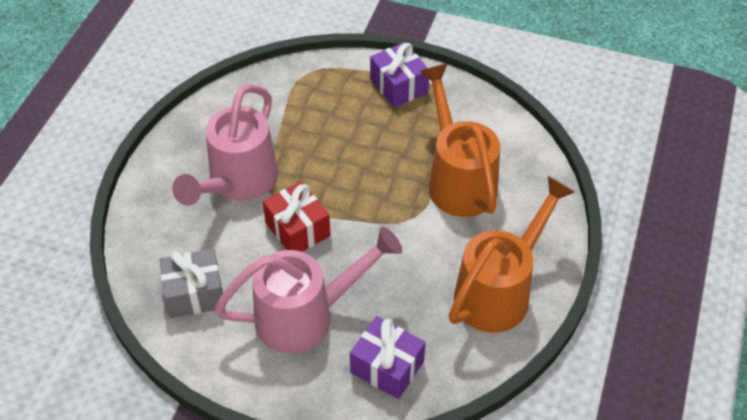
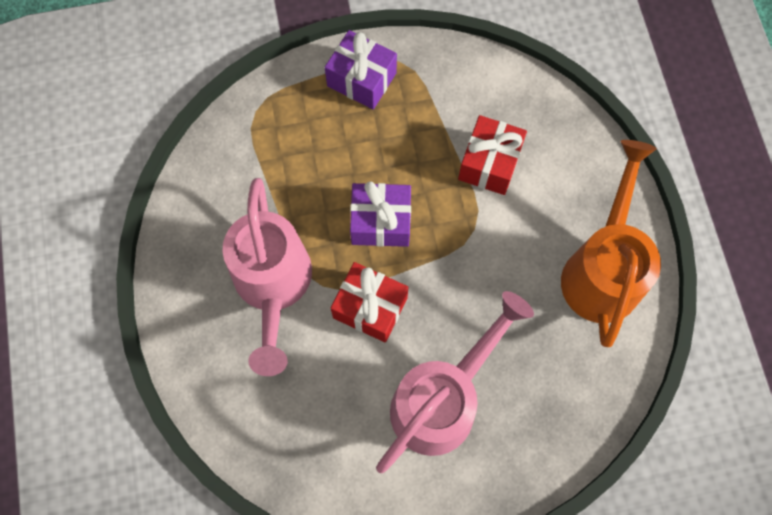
camera: 30 degrees left, 20 degrees up
grey gift [160,249,223,318] -> none
purple gift [350,316,426,399] -> purple gift moved to [350,182,411,247]
orange watering can [420,64,500,217] -> red gift [458,115,527,195]

